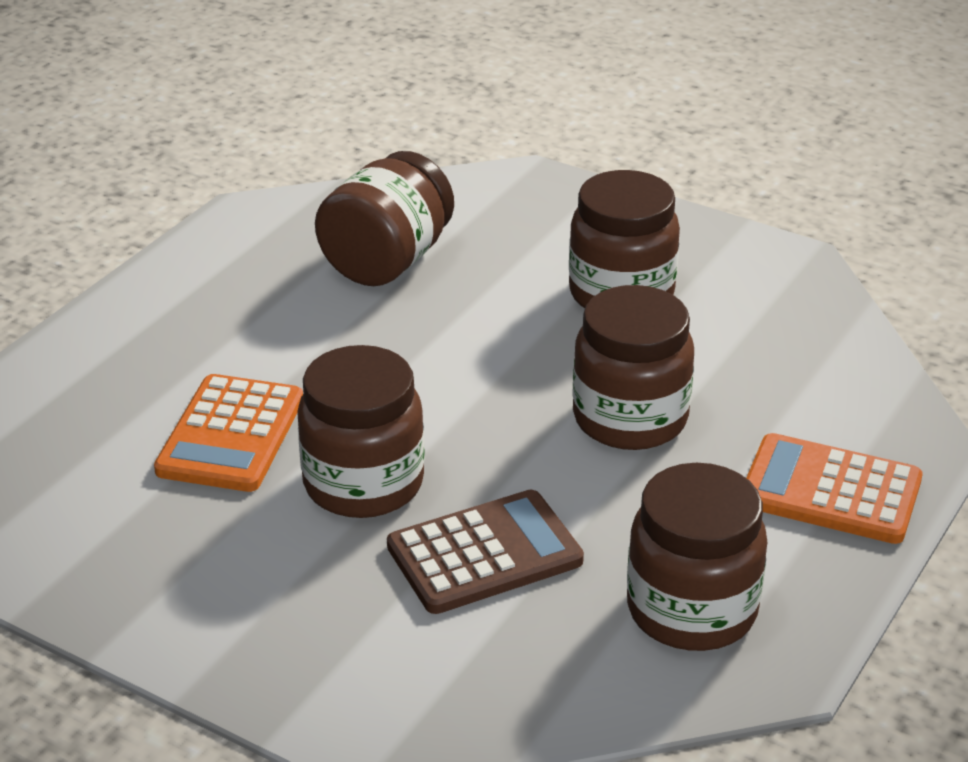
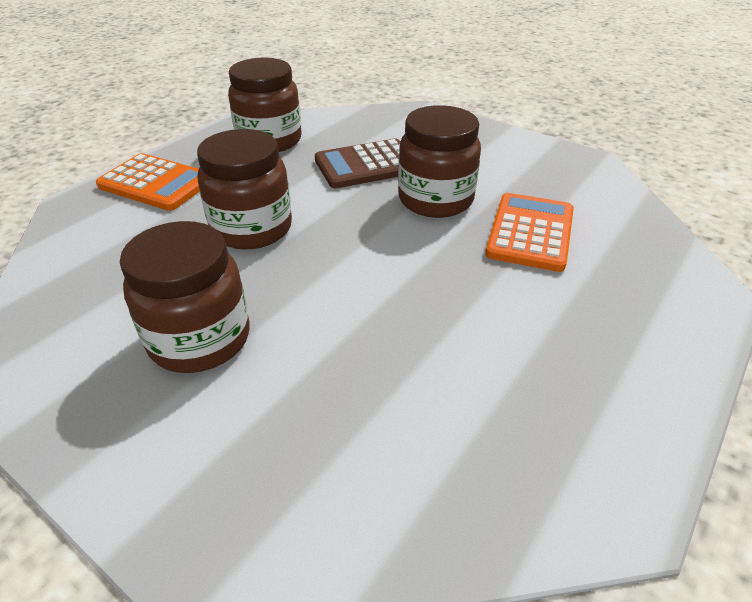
camera: 175 degrees left, 5 degrees up
brown jar [315,151,454,286] -> none

